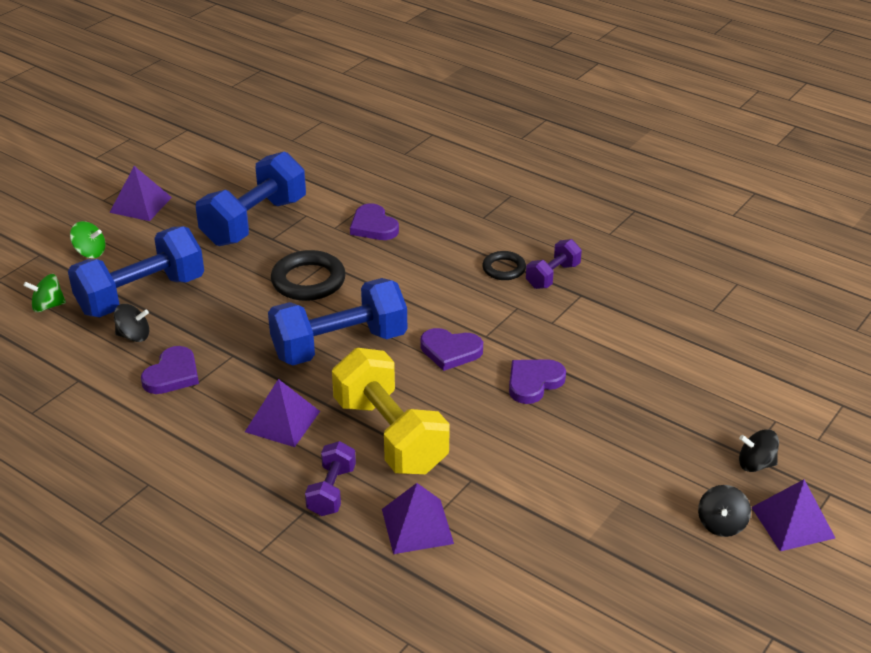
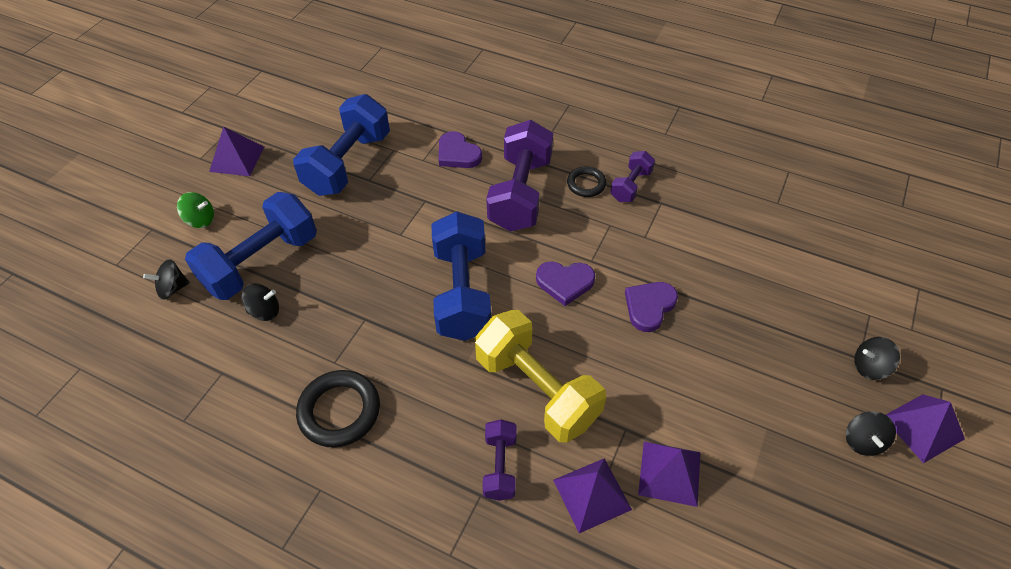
camera: 10 degrees left, 15 degrees up
green spinning top [23,274,66,312] -> black spinning top [143,259,190,300]
purple heart [141,346,199,394] -> none
purple pyramid [245,379,320,447] -> purple pyramid moved to [638,442,701,507]
blue dumbbell [268,278,407,366] -> blue dumbbell turned 60 degrees counterclockwise [432,211,491,341]
black ring [271,250,346,301] -> black ring moved to [296,370,380,448]
none -> purple dumbbell [486,120,553,232]

